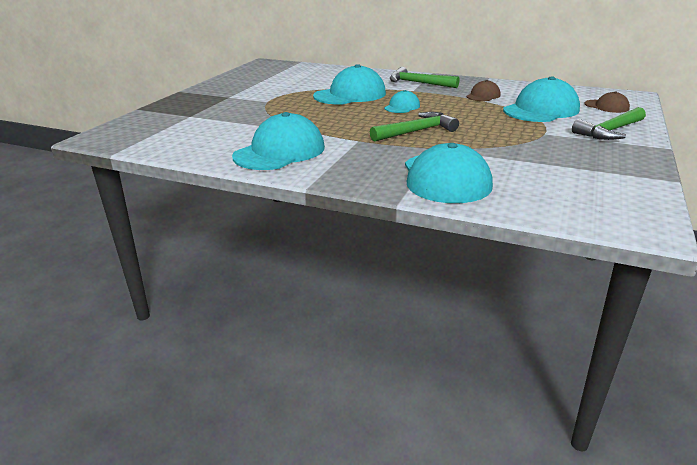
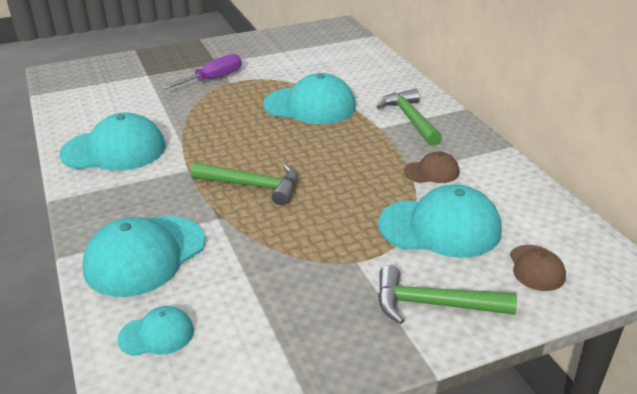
camera: 45 degrees right, 5 degrees up
turquoise cap [384,90,420,113] -> turquoise cap moved to [117,306,194,356]
none -> purple screwdriver [162,54,242,89]

